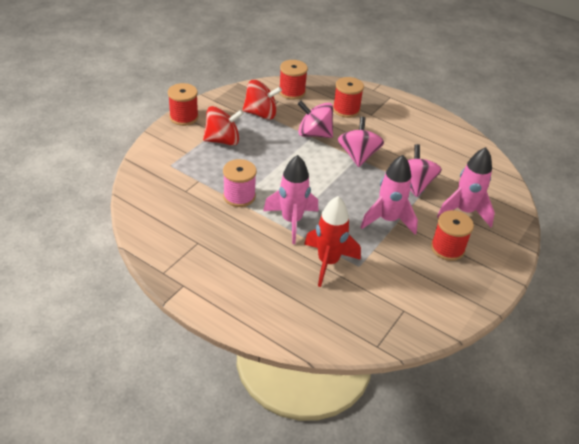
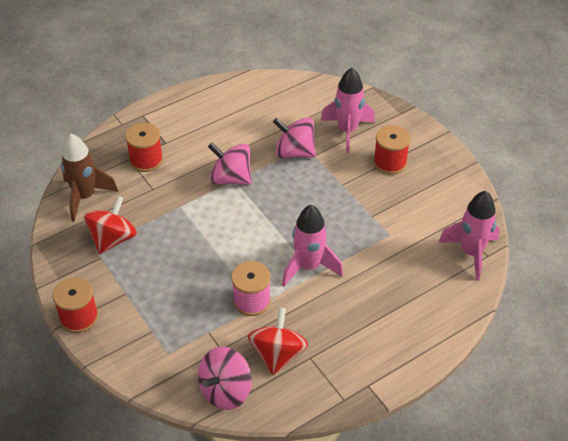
camera: 65 degrees left, 5 degrees up
red spinning top [203,106,244,146] -> red spinning top moved to [247,308,308,375]
red spool [280,60,308,100] -> brown rocket [61,134,118,222]
pink spinning top [298,101,333,138] -> pink spinning top moved to [198,347,252,410]
red rocket [304,196,361,287] -> none
pink rocket [360,155,418,235] -> pink rocket moved to [438,191,500,281]

